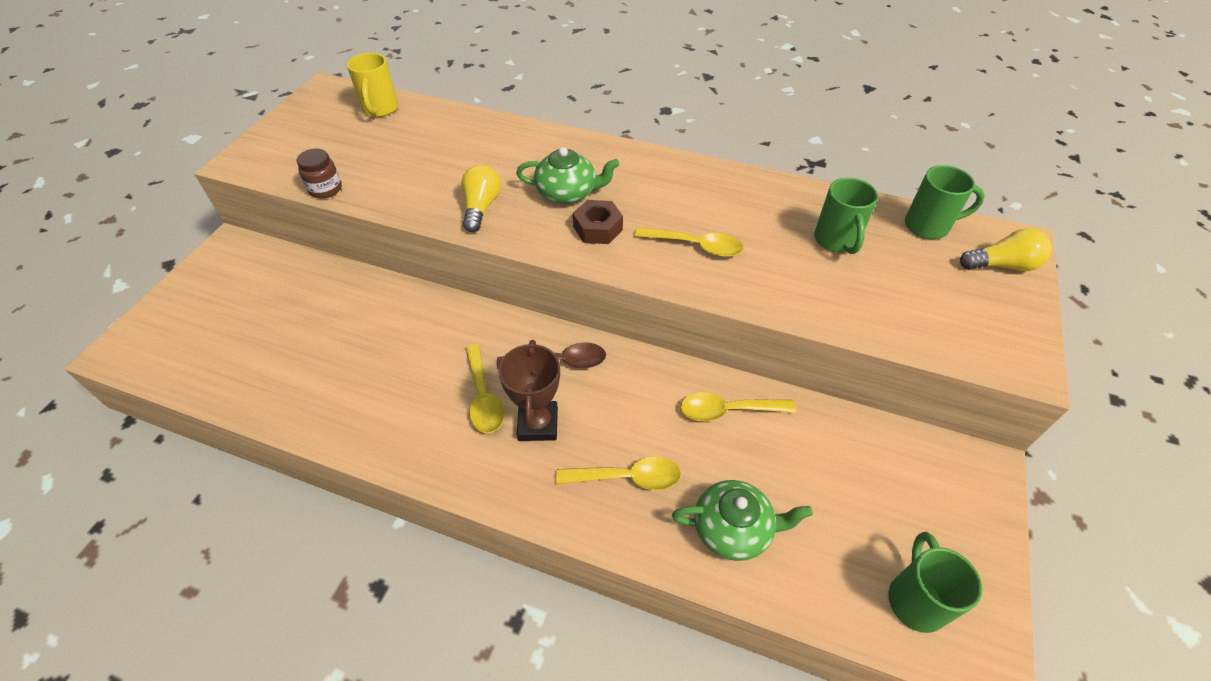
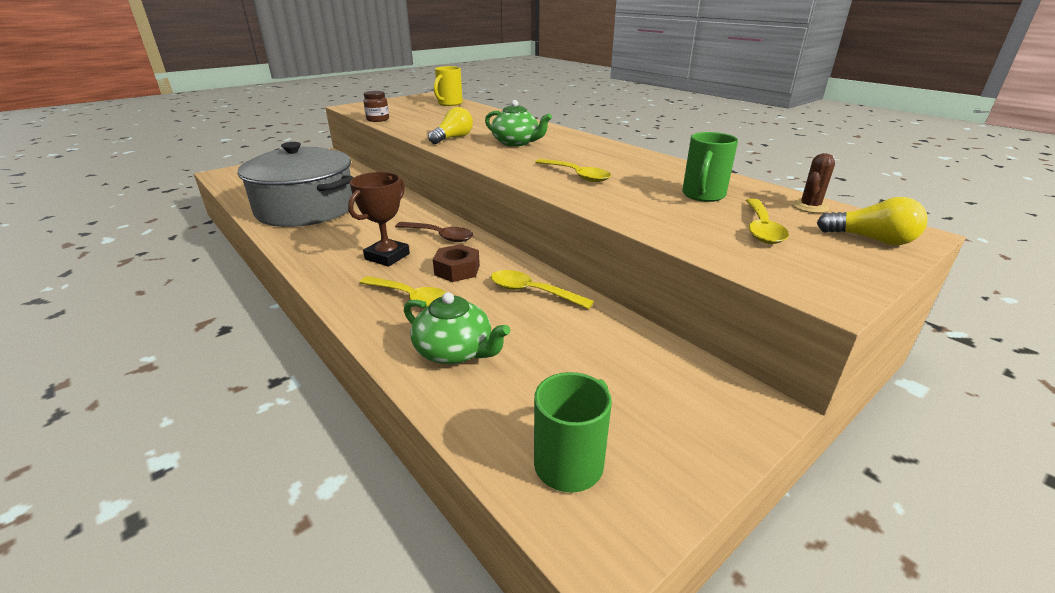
camera: 30 degrees right, 20 degrees down
yellow spoon [465,344,505,433] -> yellow spoon moved to [746,199,789,244]
brown nut [573,200,623,244] -> brown nut moved to [433,244,480,282]
green mug [905,165,985,239] -> brown cactus [792,153,835,213]
none -> grey pot [238,142,355,227]

